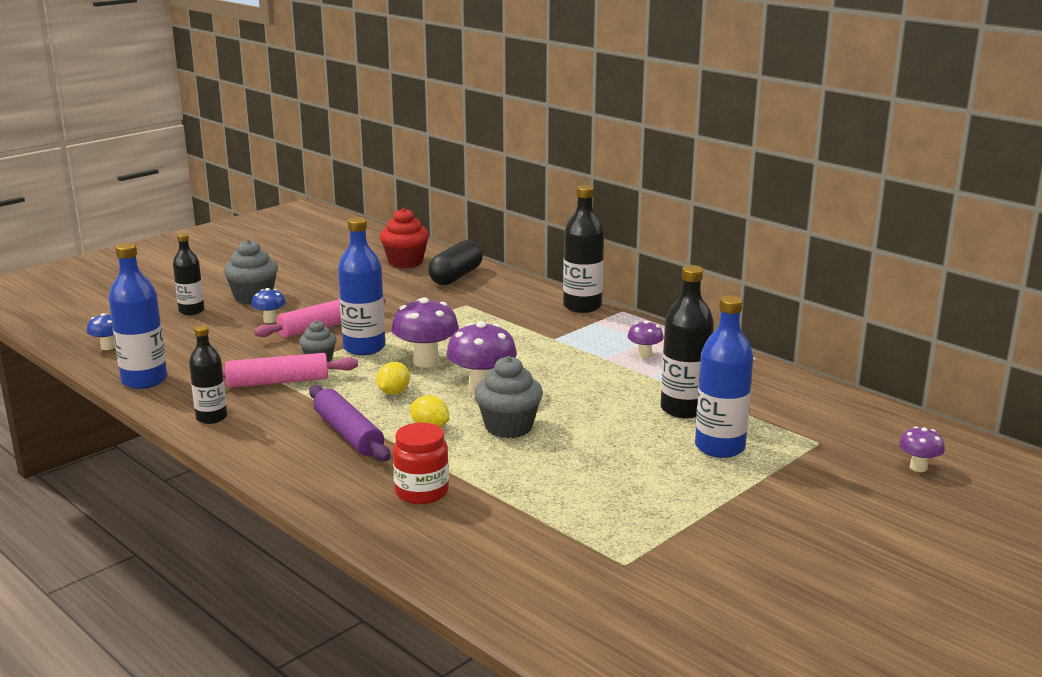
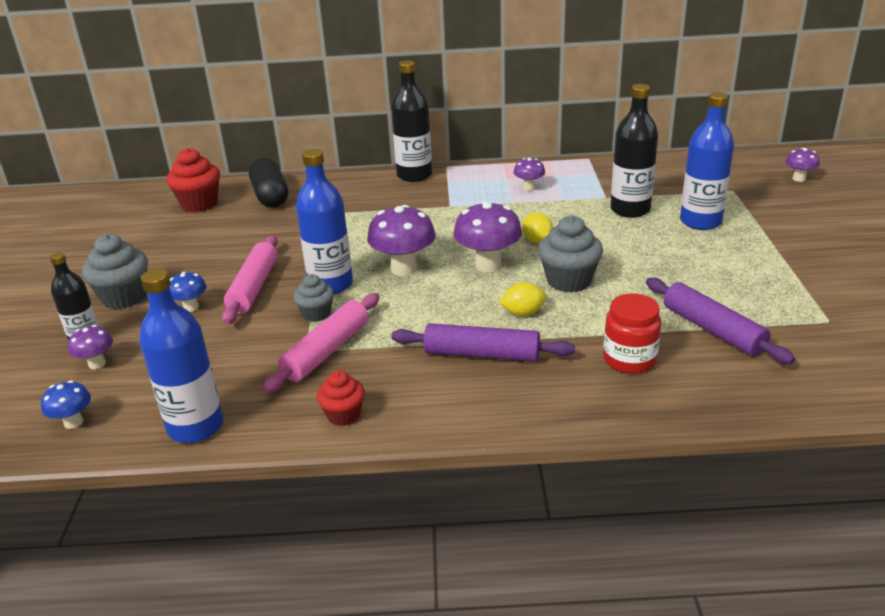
camera: 45 degrees left, 10 degrees up
black bottle [189,325,227,424] -> red cupcake [317,371,365,426]
yellow lemon [377,362,410,395] -> yellow lemon moved to [522,213,553,243]
none -> purple mushroom [68,325,113,369]
none -> purple rolling pin [646,278,795,364]

